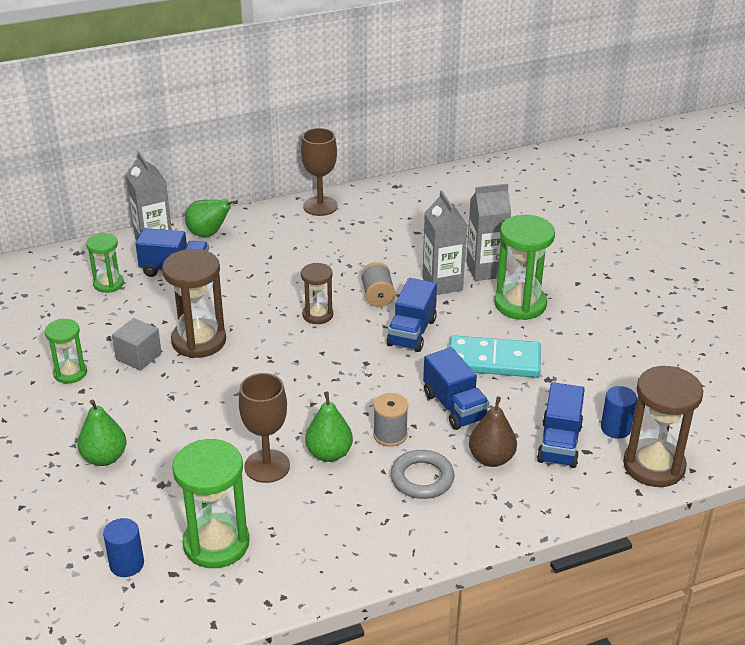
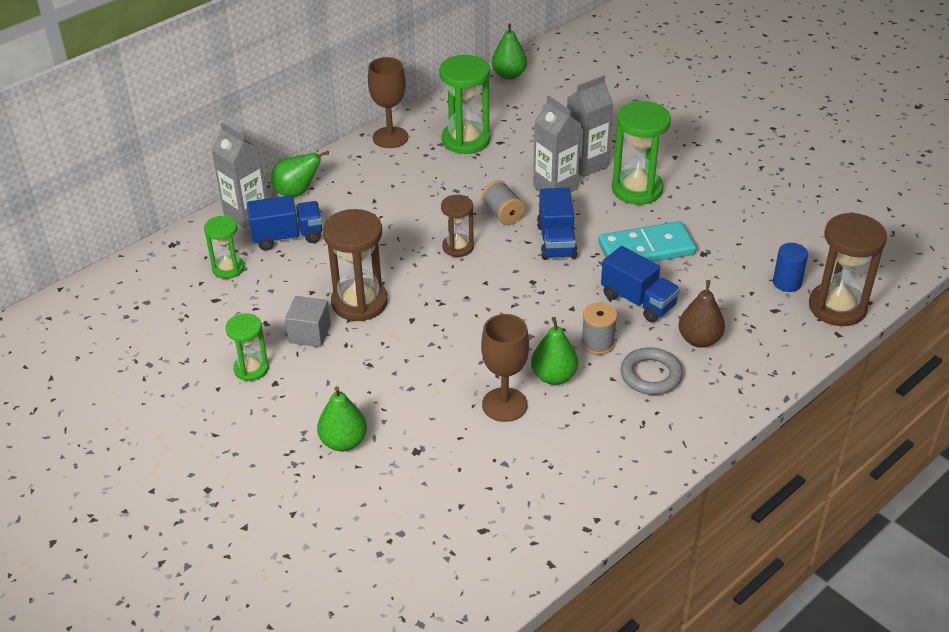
camera: 20 degrees left, 5 degrees up
blue cylinder [103,518,144,577] -> none
green hourglass [172,439,250,568] -> green hourglass moved to [439,55,490,154]
blue truck [537,382,585,468] -> none
none -> green pear [492,23,527,80]

